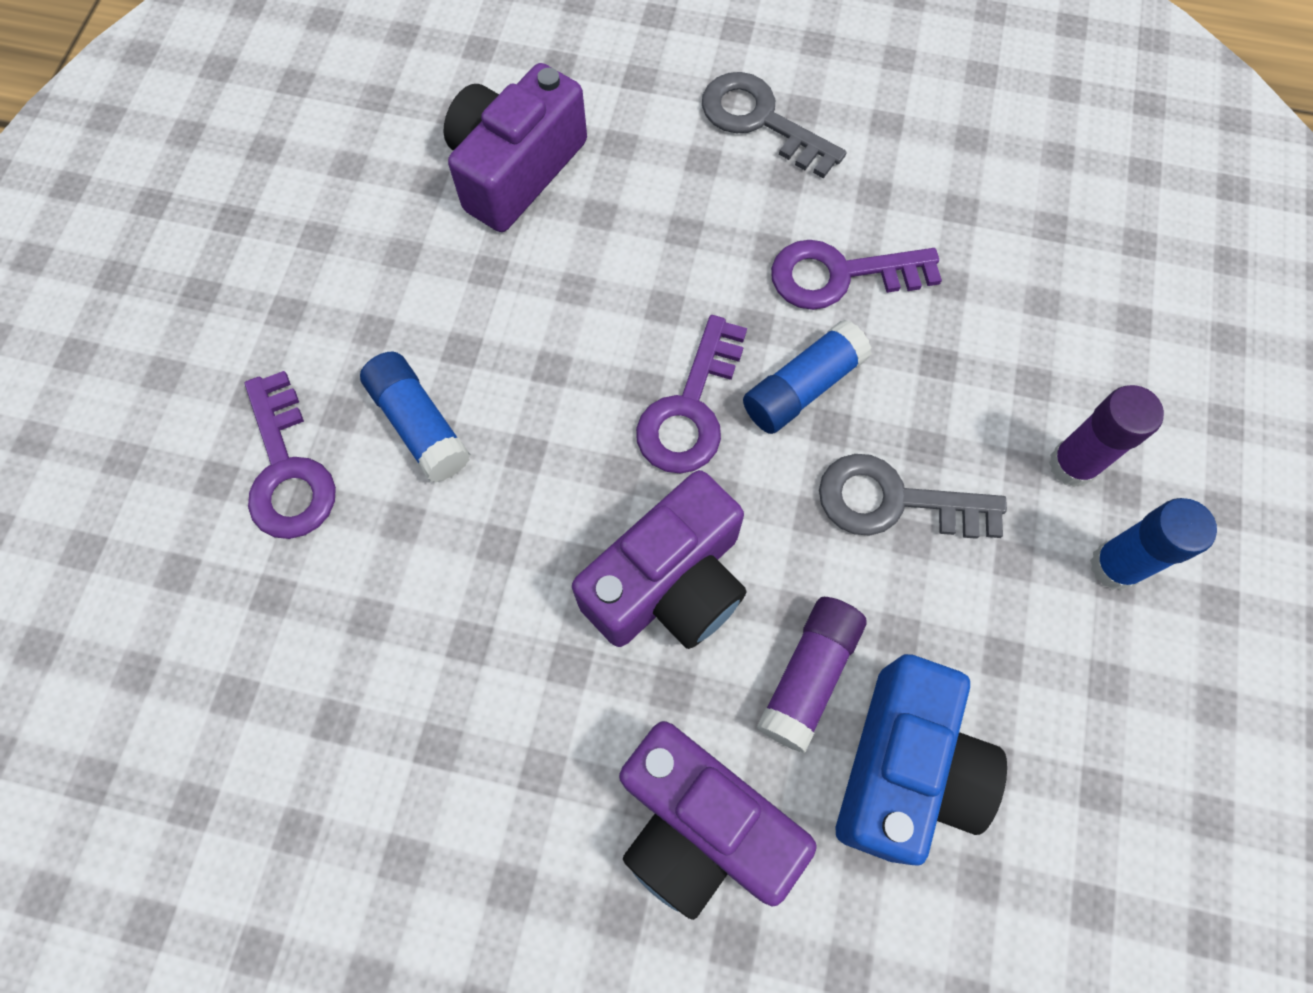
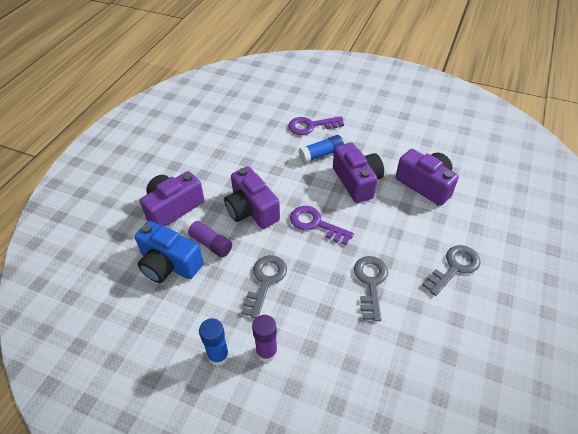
camera: 100 degrees right, 20 degrees down
blue glue stick [743,320,872,434] -> none
purple key [771,240,942,310] -> grey key [354,256,388,321]
none -> purple camera [333,142,384,203]

